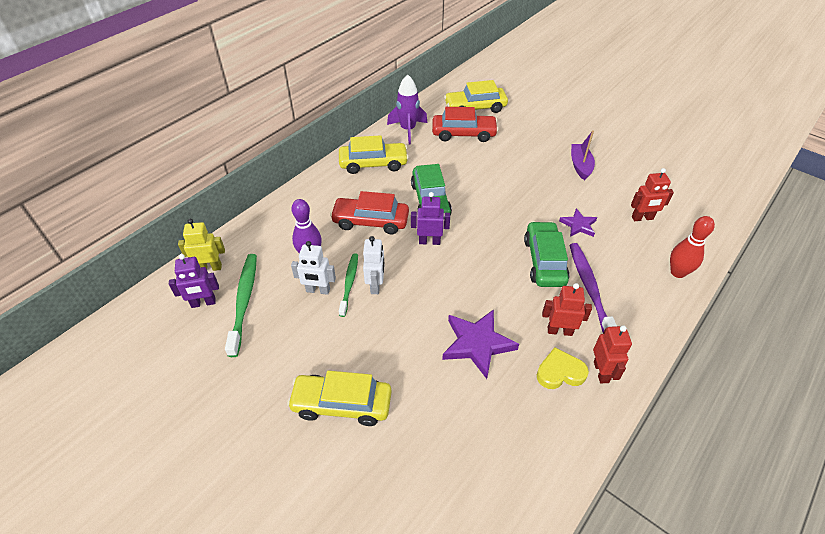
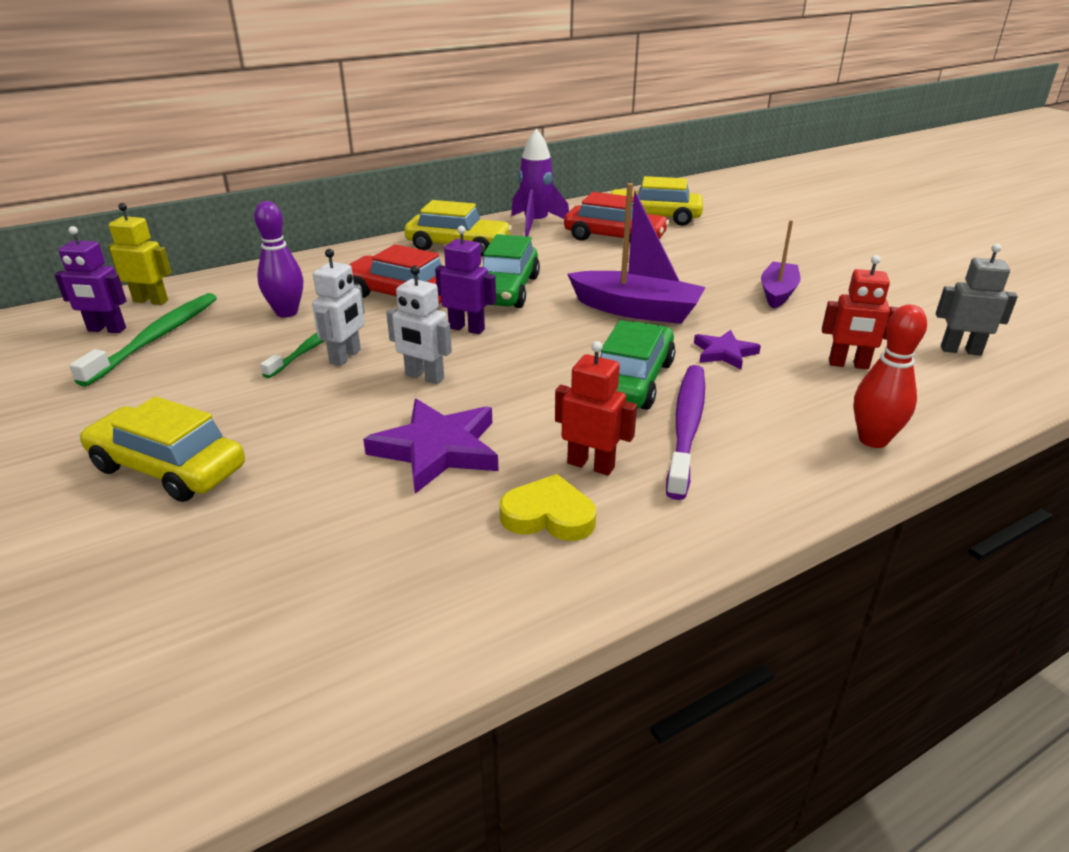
camera: 20 degrees right, 15 degrees down
white robot [291,241,336,295] -> white robot moved to [386,265,452,384]
red robot [593,325,632,383] -> none
none -> purple boat [567,183,706,324]
none -> grey robot [936,244,1018,356]

